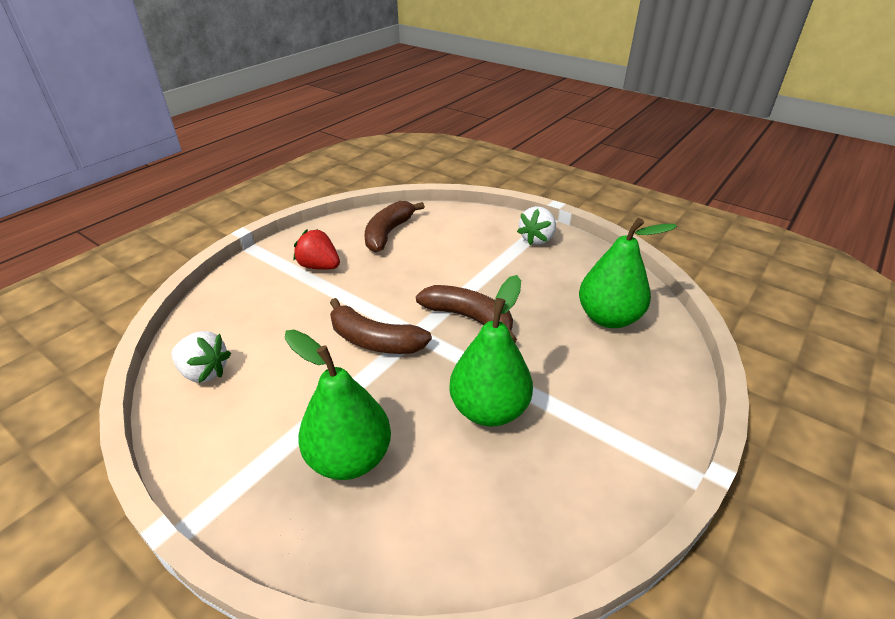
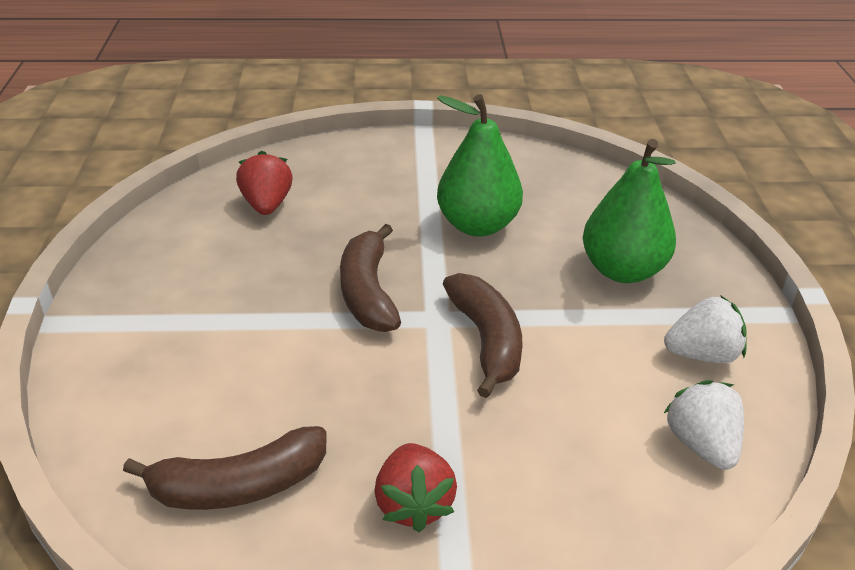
camera: 130 degrees left, 0 degrees up
white strawberry [517,206,556,245] -> white strawberry moved to [664,295,747,363]
green pear [579,218,677,328] -> red strawberry [236,150,292,215]

